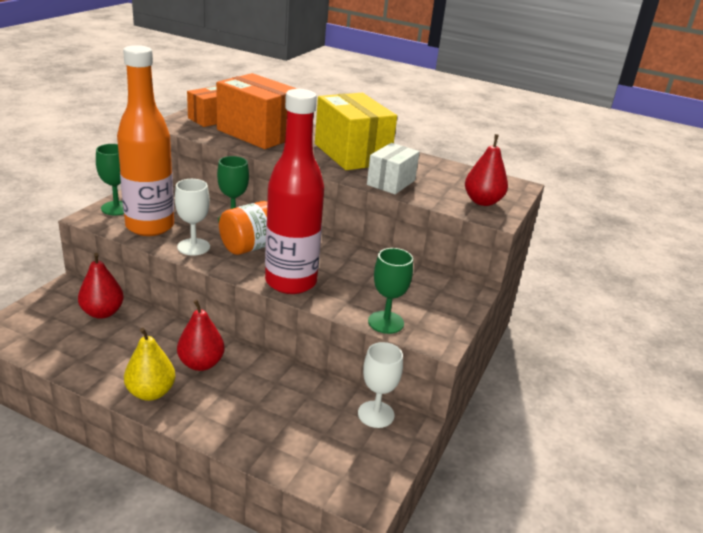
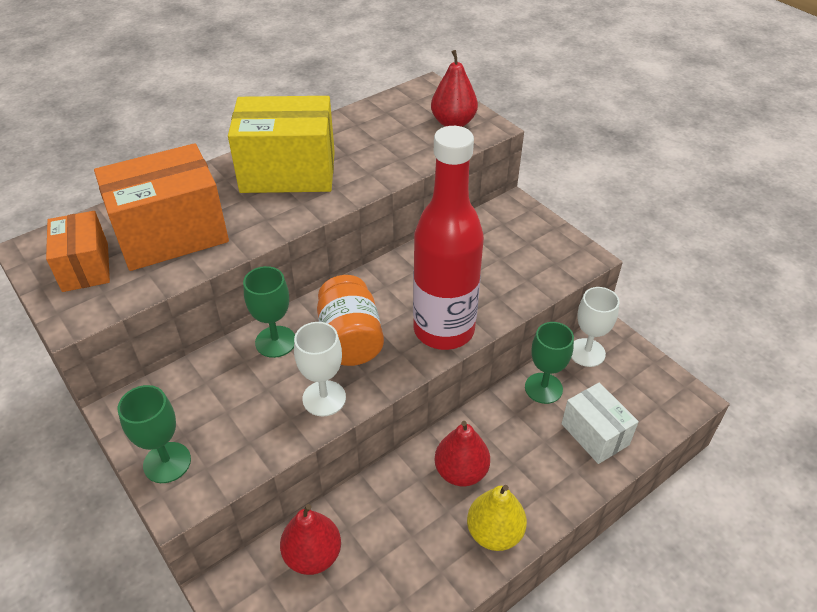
camera: 60 degrees left, 15 degrees up
orange bottle [117,45,174,236] -> none
white box [367,143,420,194] -> white box moved to [562,383,639,464]
green goblet [368,248,413,334] -> green goblet moved to [525,322,574,404]

